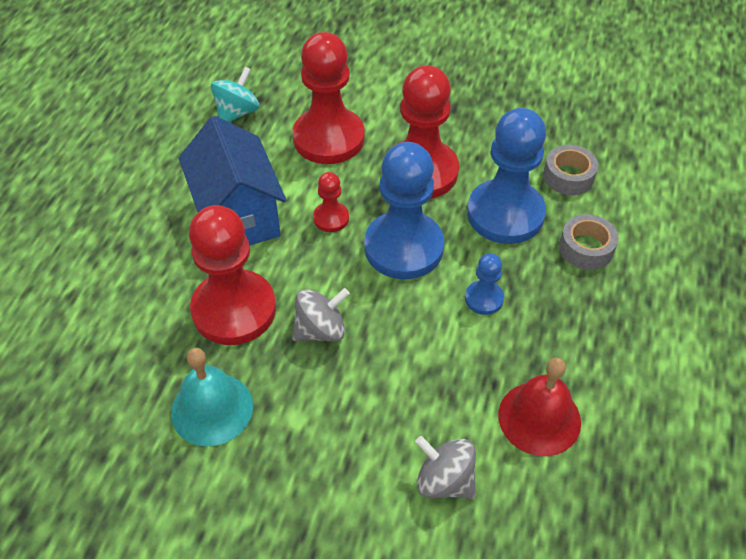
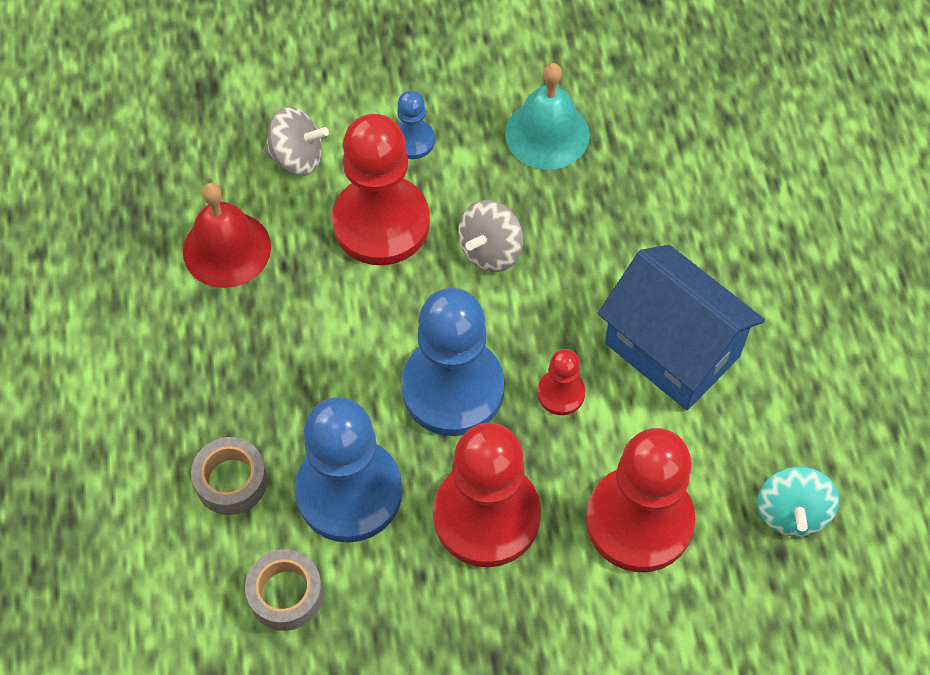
camera: 155 degrees right, 10 degrees up
red pawn [189,205,276,345] -> red pawn moved to [332,114,430,265]
blue pawn [465,253,504,315] -> blue pawn moved to [397,91,435,159]

